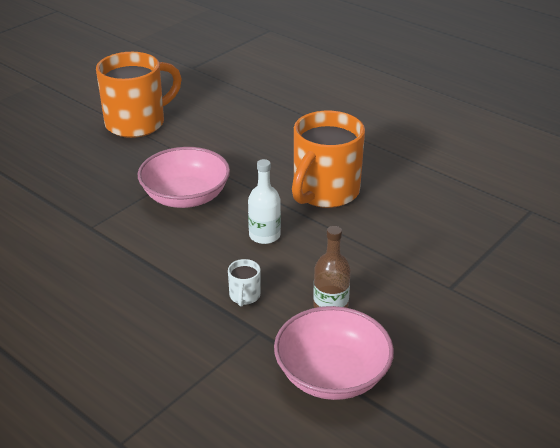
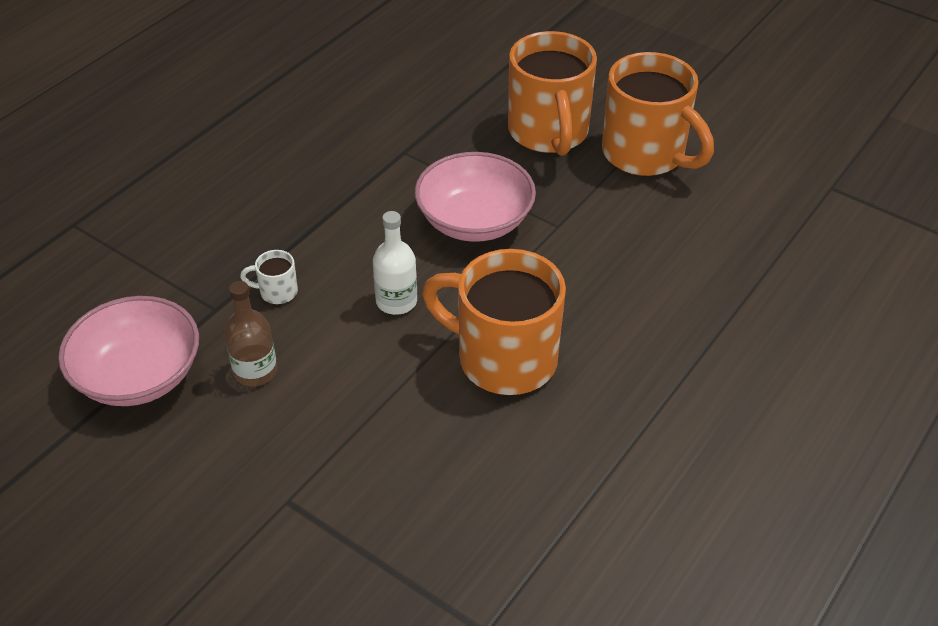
camera: 85 degrees right, 10 degrees up
none -> orange mug [508,31,597,156]

